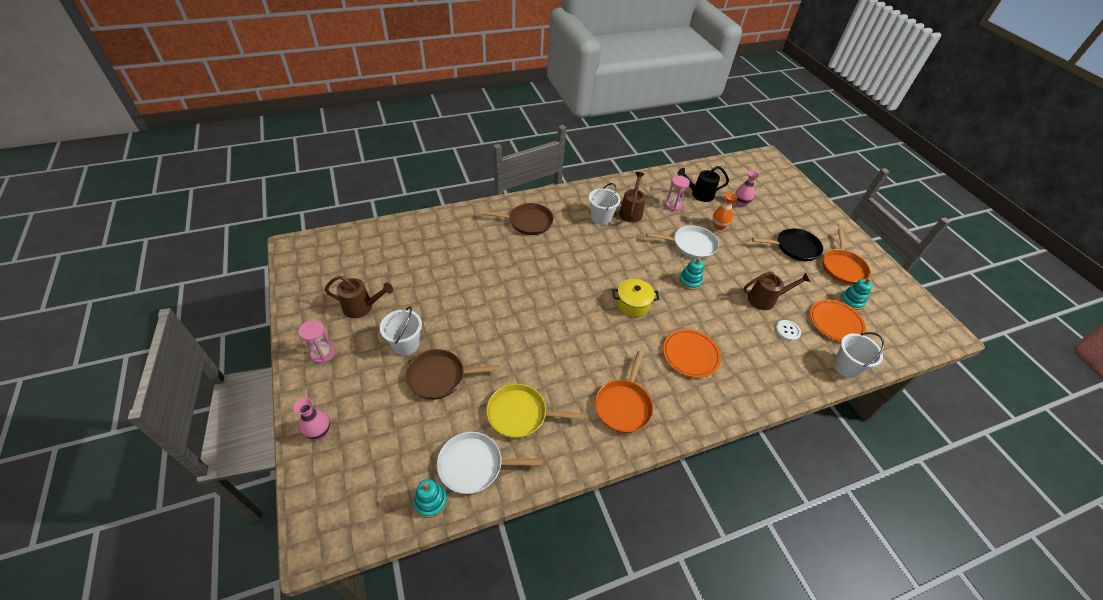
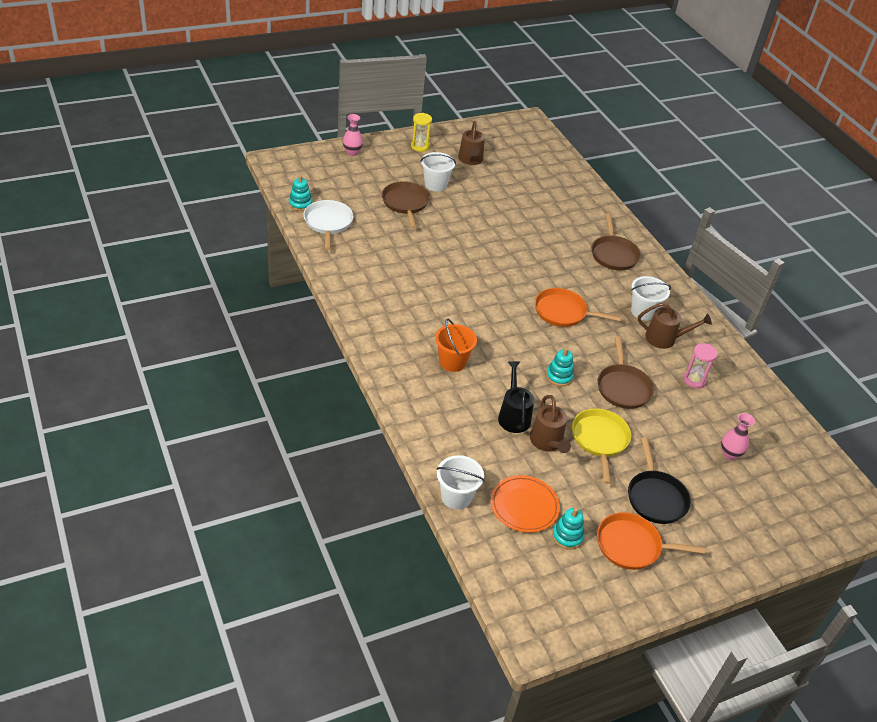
camera: 85 degrees right, 5 degrees down
pink hourglass [298,320,335,363] -> yellow hourglass [411,113,432,152]
yellow pan [486,384,584,438] -> yellow pan moved to [572,408,631,484]
orange pan [595,351,653,433] -> orange pan moved to [535,288,621,327]
yellow pot [612,279,659,317] -> none
white pan [646,225,719,259] -> brown pan [598,336,654,409]
orange plate [663,329,721,378] -> orange bucket [435,318,477,372]
black watering can [677,166,729,202] -> black watering can moved to [498,361,534,433]
orange vase [713,193,737,230] -> none
white button [775,320,801,341] -> none

